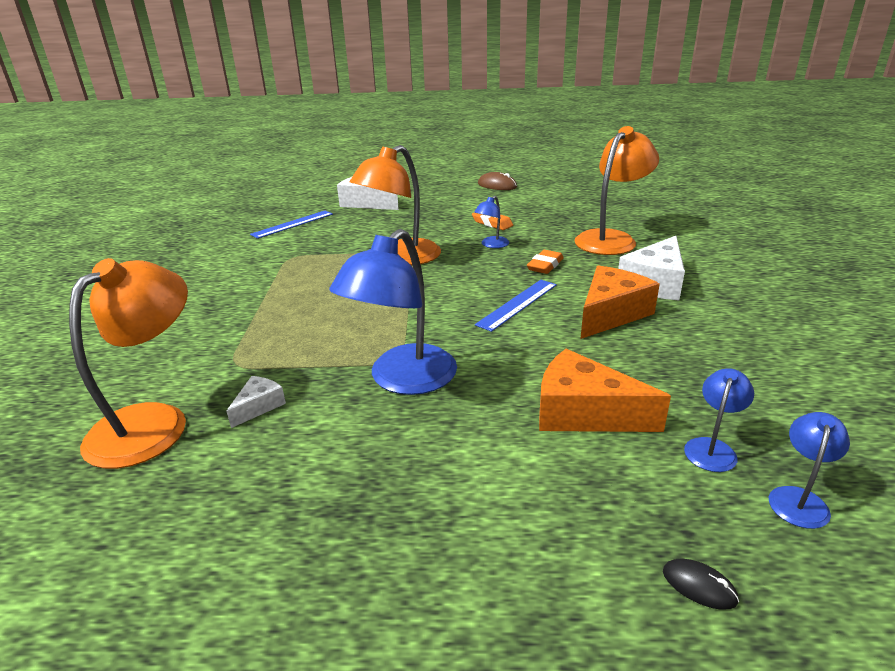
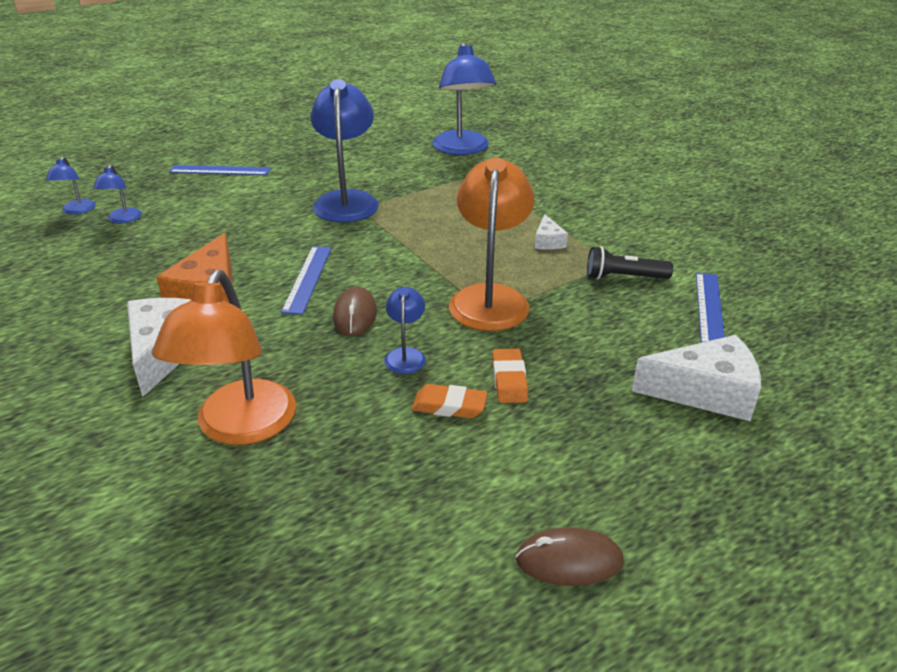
camera: 145 degrees right, 5 degrees up
orange lamp [69,258,188,469] -> blue lamp [433,42,496,155]
white cheese [226,376,286,428] -> white cheese moved to [534,214,568,250]
orange eraser [527,250,564,274] -> orange eraser moved to [492,349,528,403]
orange cheese [539,349,671,432] -> none
black mouse [663,559,739,610] -> none
none -> blue ruler [169,165,271,175]
none -> brown mouse [333,287,377,336]
none -> black flashlight [587,246,673,280]

